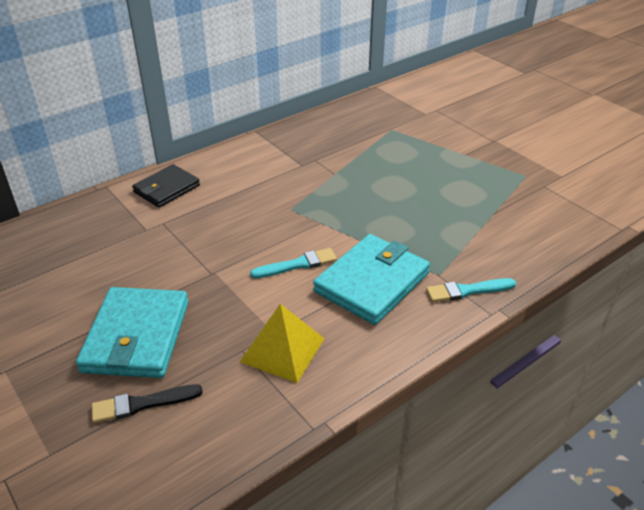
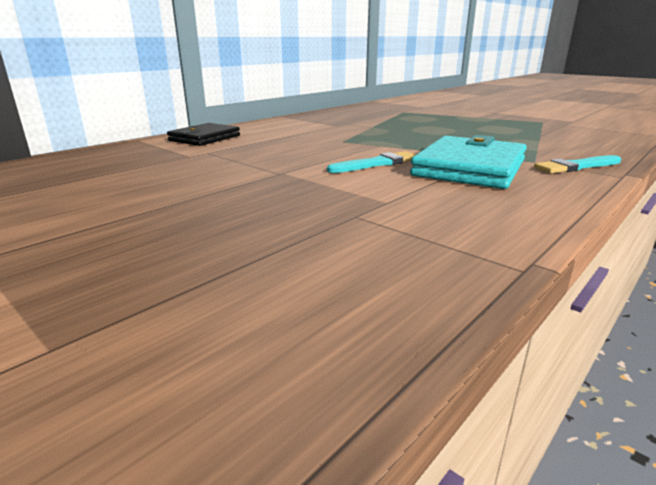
camera: 10 degrees left, 15 degrees down
turquoise wallet [76,287,189,378] -> none
black brush [92,384,203,423] -> none
yellow pyramid [240,304,325,383] -> none

